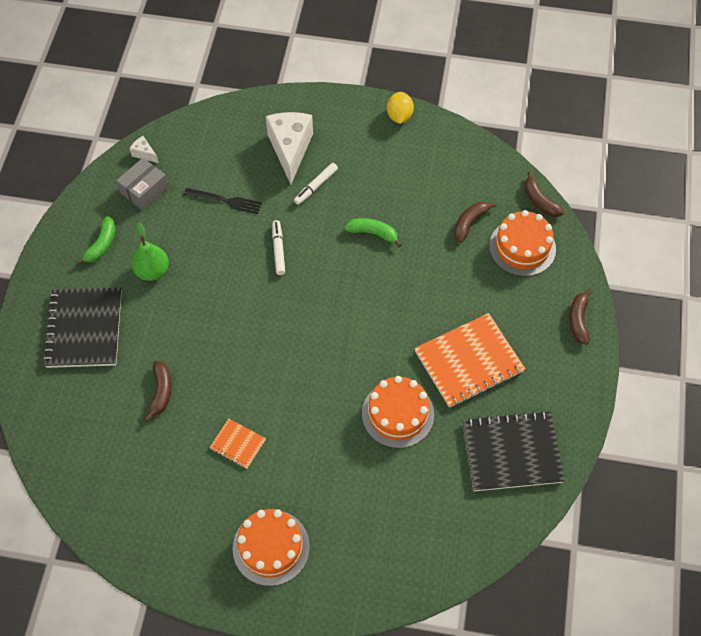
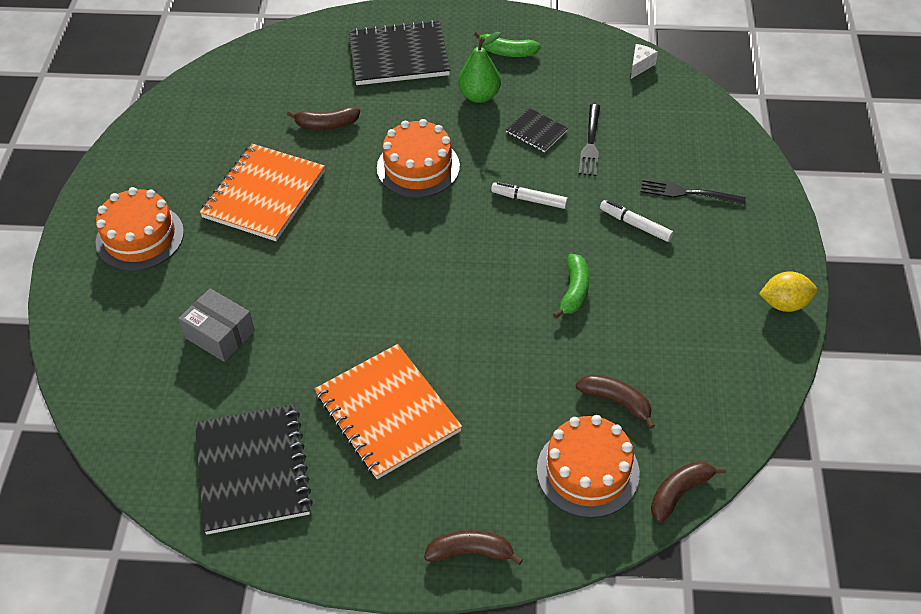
camera: 85 degrees right, 10 degrees down
grey box [116,158,169,211] -> grey box moved to [178,288,255,362]
orange notebook [210,419,266,469] -> orange notebook [200,144,325,241], size x2.05
white cheese [266,112,313,184] -> black fork [641,178,746,205]
white marker [272,220,285,275] -> white marker turned 150 degrees counterclockwise [491,182,568,209]
orange cake [362,376,434,448] -> orange cake moved to [377,119,460,198]
none -> black notebook [505,108,568,152]

